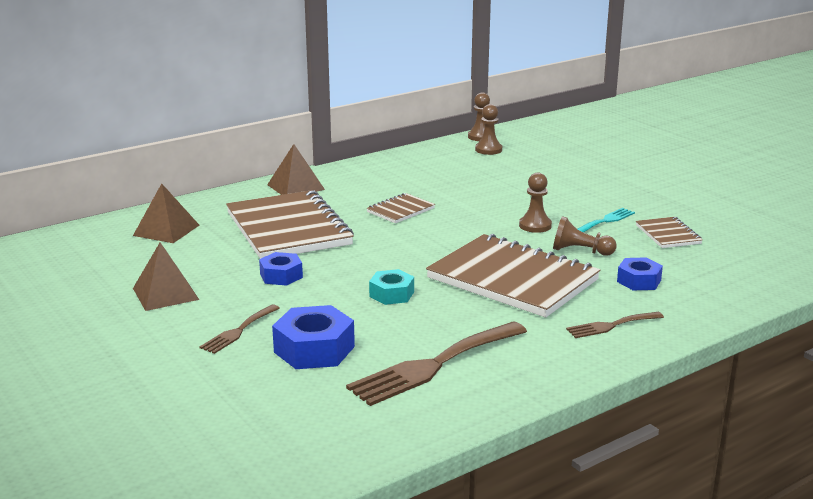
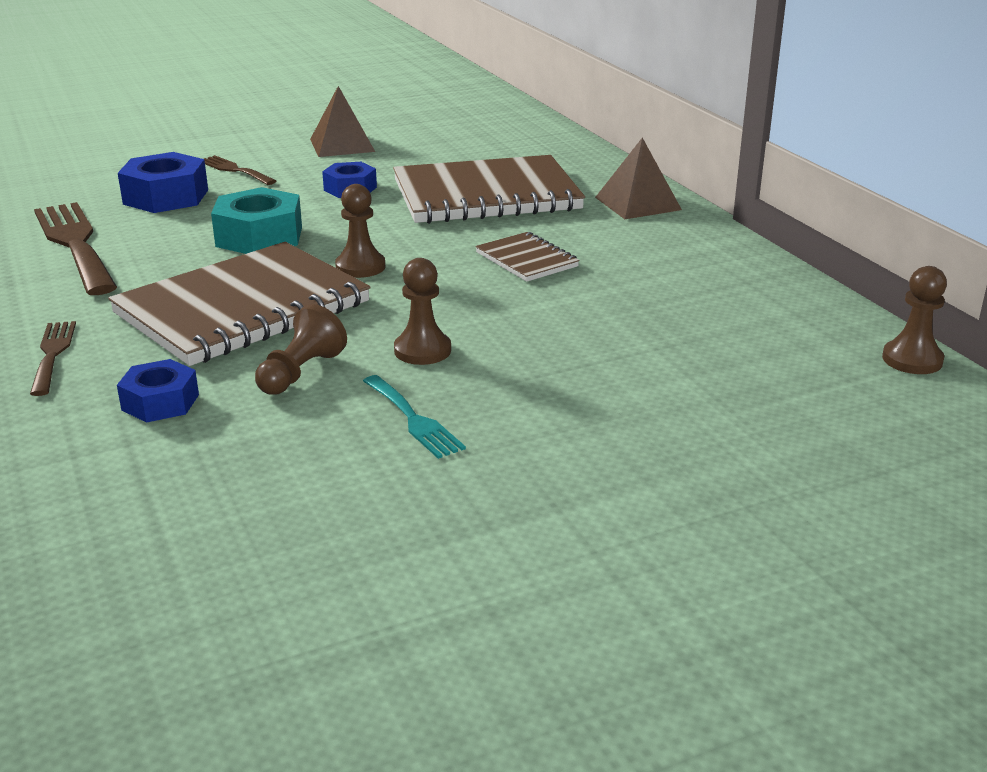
camera: 100 degrees right, 5 degrees up
brown pyramid [133,183,199,243] -> none
turquoise nut [369,269,414,305] -> turquoise nut [211,187,302,254], size x1.59
brown pawn [475,104,502,155] -> brown pawn moved to [335,184,385,278]
brown notebook [636,217,703,248] -> none

